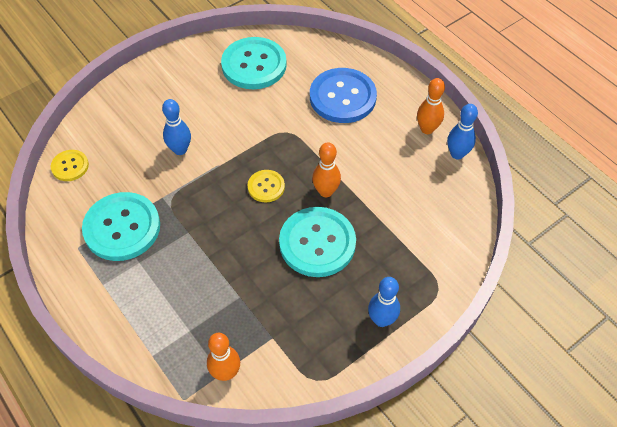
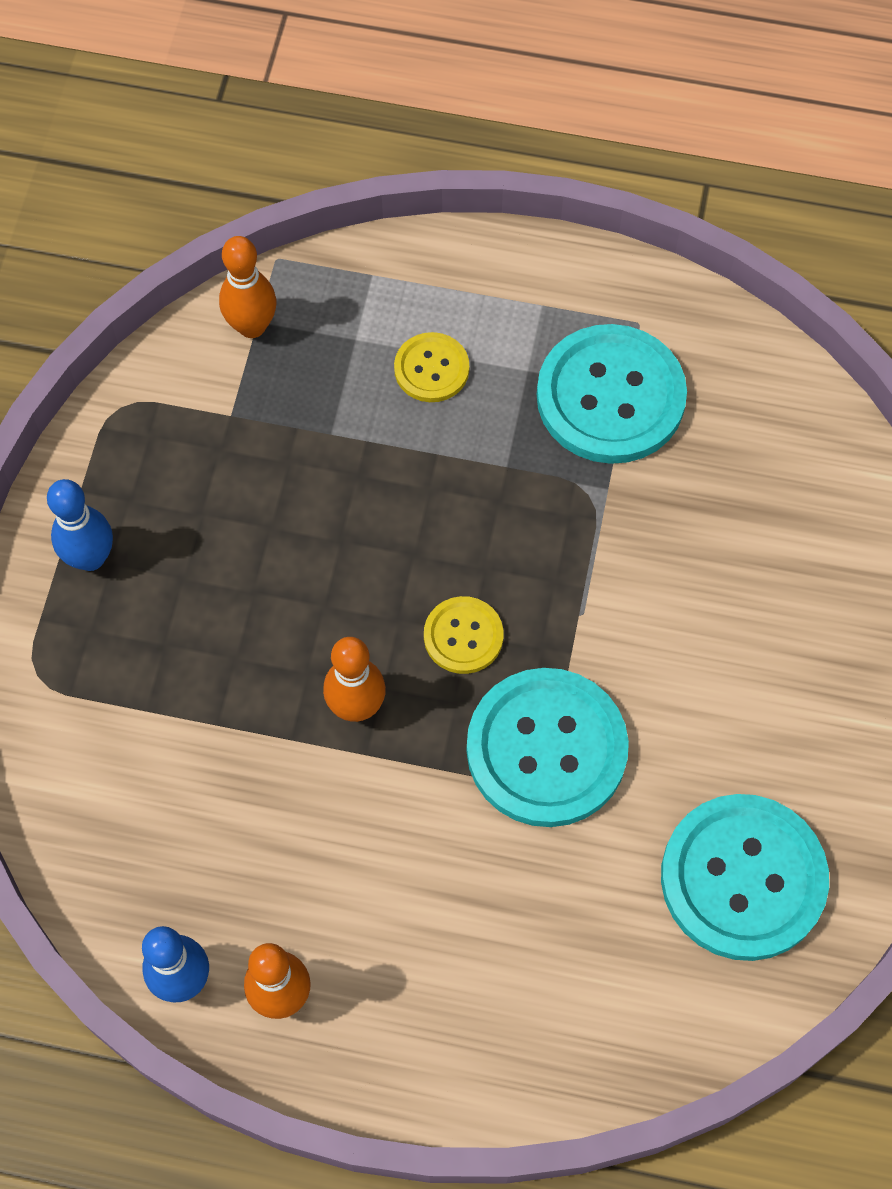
camera: 140 degrees right, 10 degrees up
yellow button [51,150,89,181] -> yellow button moved to [394,332,469,402]
blue bowling pin [162,99,191,155] -> none
turquoise button [279,207,356,277] -> turquoise button moved to [467,668,629,827]
blue button [310,68,377,123] -> none

